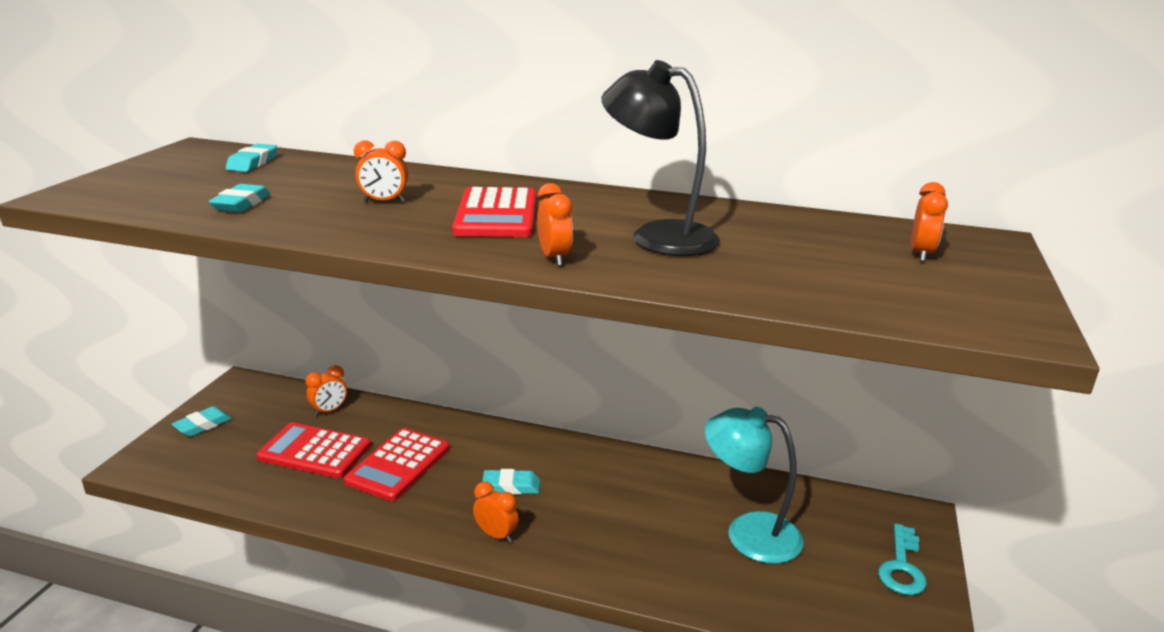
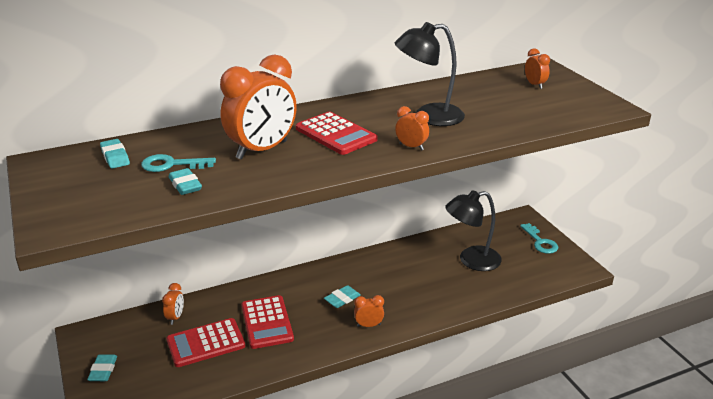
camera: 40 degrees left, 5 degrees up
orange clock [354,140,408,202] -> orange clock [220,54,297,160], size x2.24
turquoise lamp [705,407,804,564] -> black lamp [445,190,502,271]
none -> turquoise key [141,154,216,172]

